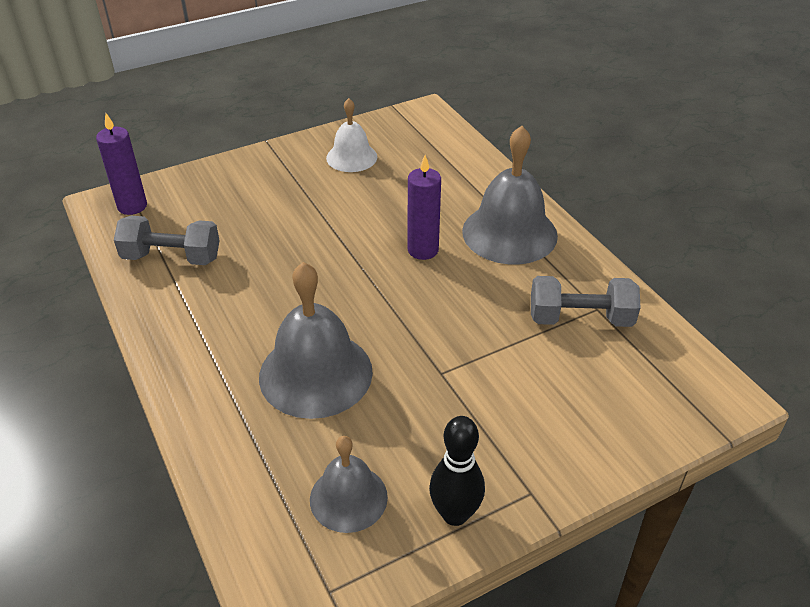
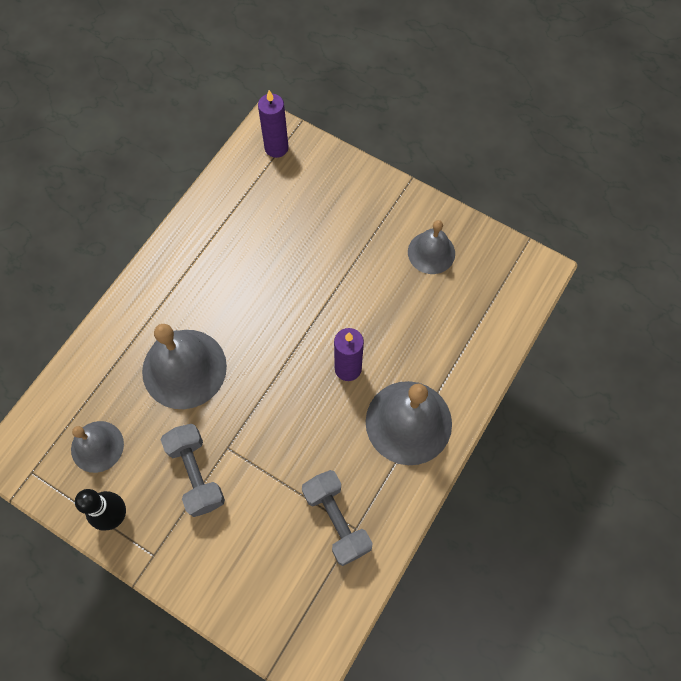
camera: 60 degrees right, 25 degrees up
grey dumbbell [114,216,220,265] -> grey dumbbell moved to [161,424,225,517]
white bell [326,98,377,172] -> grey bell [408,220,455,274]

